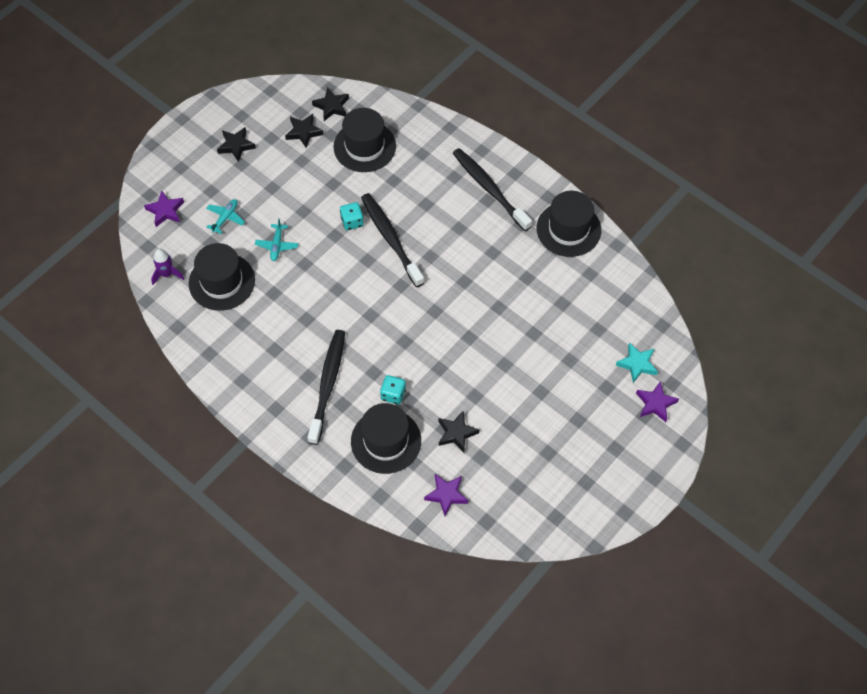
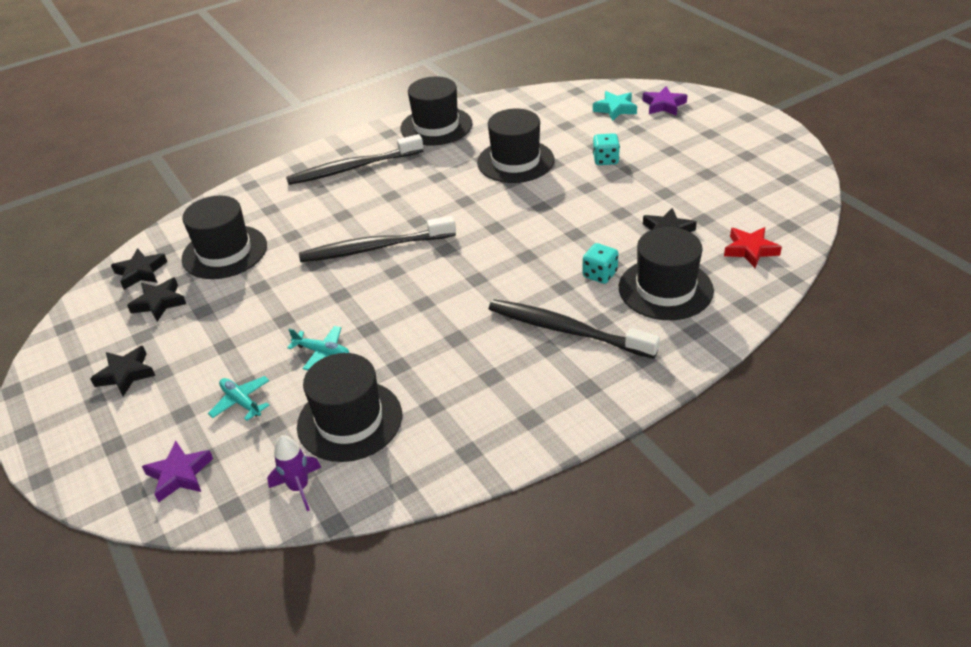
camera: 70 degrees left, 20 degrees down
turquoise dice [340,202,364,230] -> turquoise dice moved to [593,133,620,165]
purple star [424,474,468,516] -> red star [724,227,782,268]
none -> black hat [477,109,554,183]

